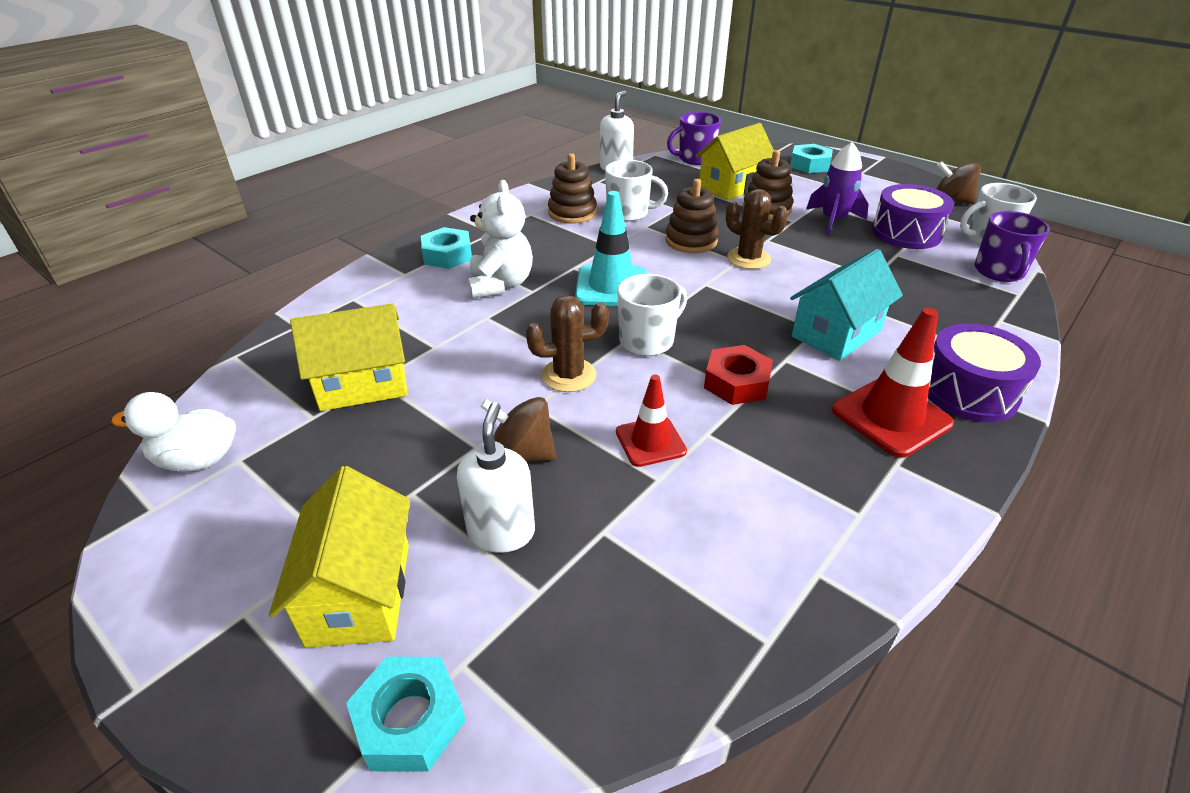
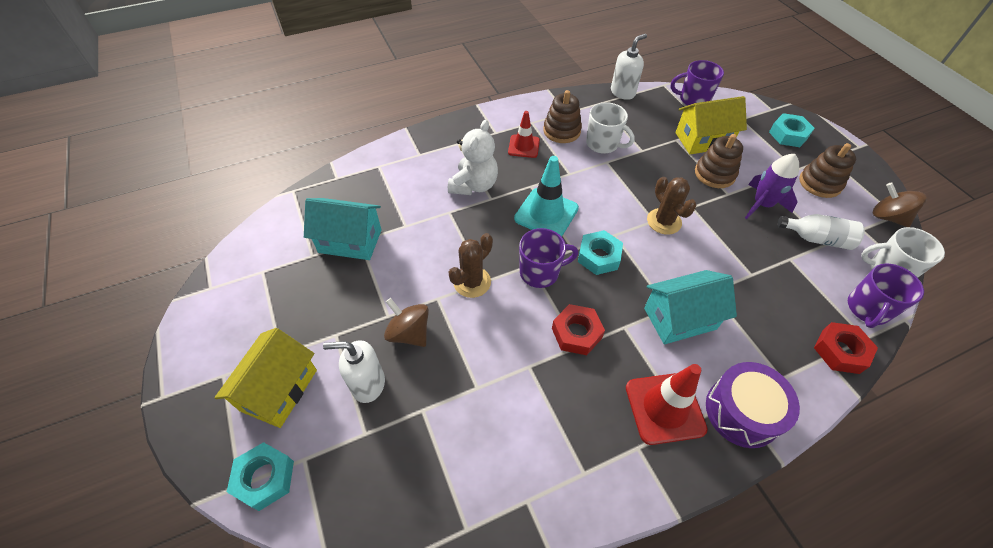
camera: 25 degrees right, 15 degrees up
white duck [111,392,236,472] -> none
yellow house [290,303,408,411] -> turquoise house [304,198,381,260]
turquoise nut [421,227,472,269] -> turquoise nut moved to [578,230,623,275]
white soap dispenser [457,402,535,553] -> white soap dispenser turned 120 degrees counterclockwise [323,340,385,403]
brown cactus [526,295,609,392] -> brown cactus turned 60 degrees counterclockwise [448,233,493,298]
red traffic cone [616,375,687,467] -> red traffic cone moved to [508,111,540,158]
white mug [617,274,687,356] -> purple mug [519,228,578,288]
brown stacking toy [665,179,719,253] -> brown stacking toy moved to [799,143,856,198]
purple drum [872,184,954,249] -> white bottle [777,214,865,250]
none -> red nut [814,322,878,374]

